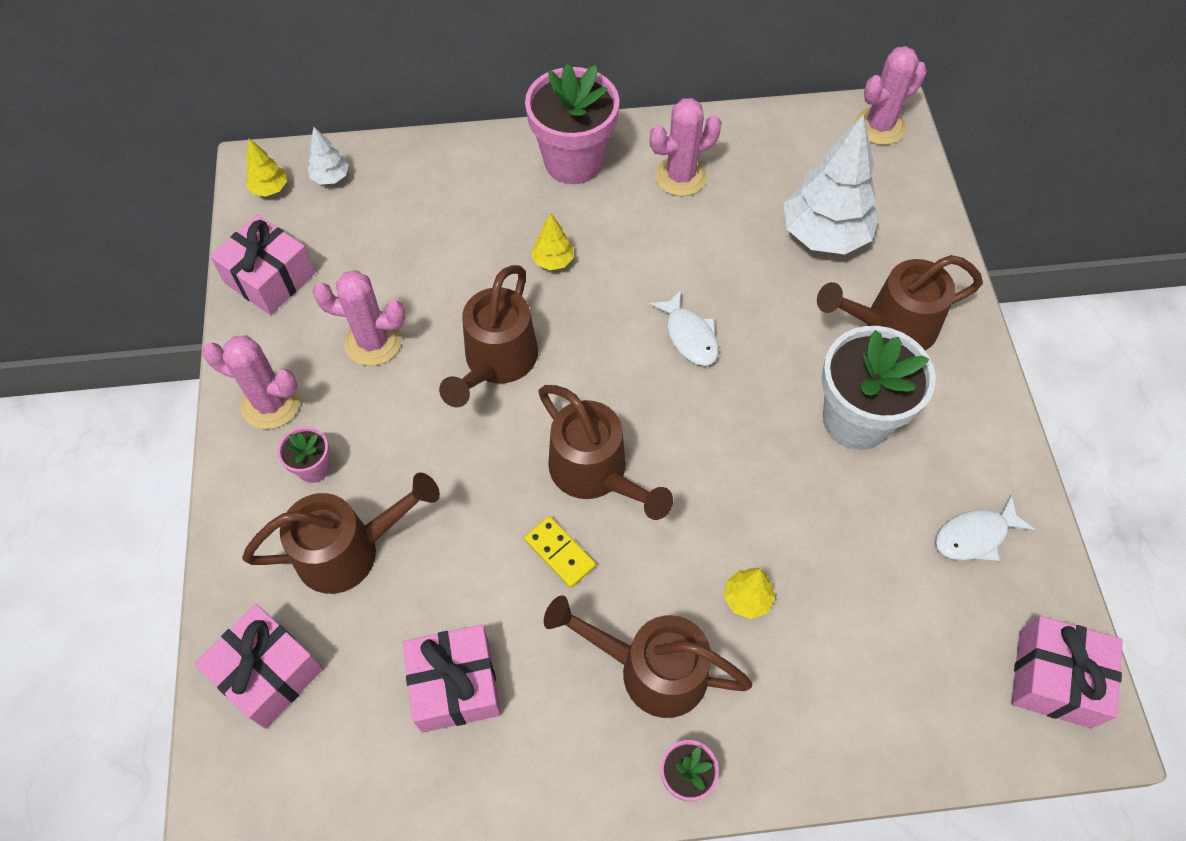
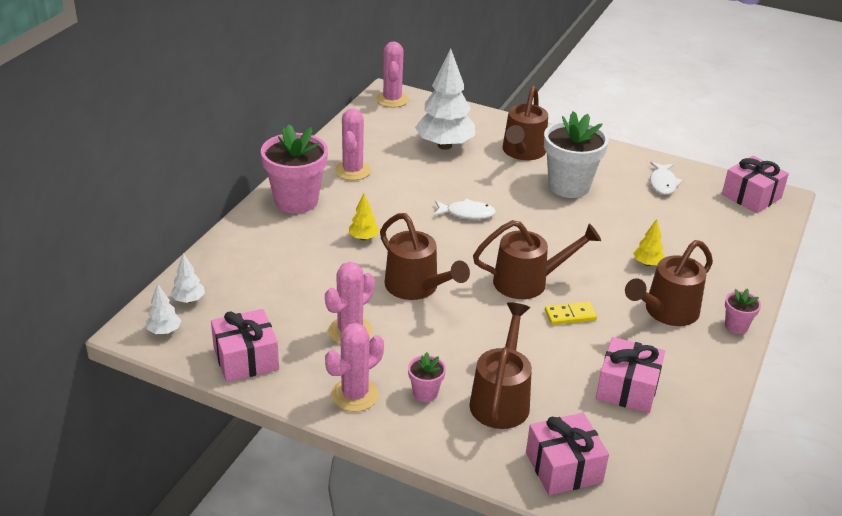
camera: 60 degrees left, 25 degrees down
yellow tree [246,139,287,197] -> white tree [146,284,181,334]

